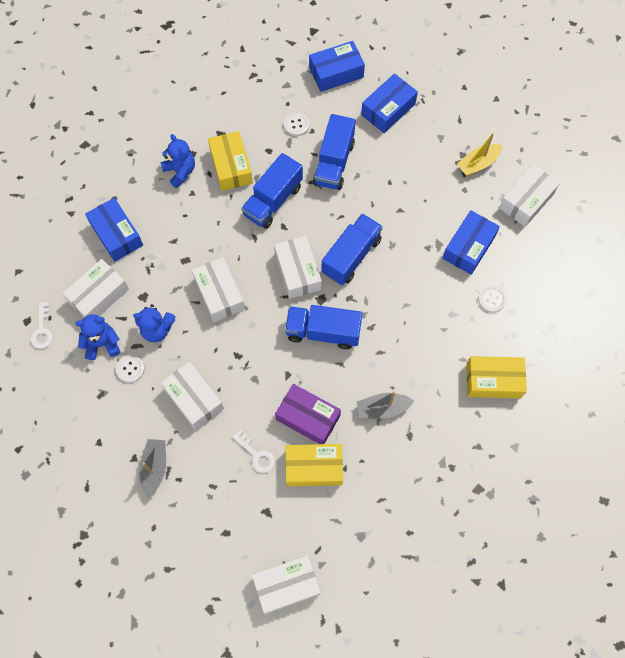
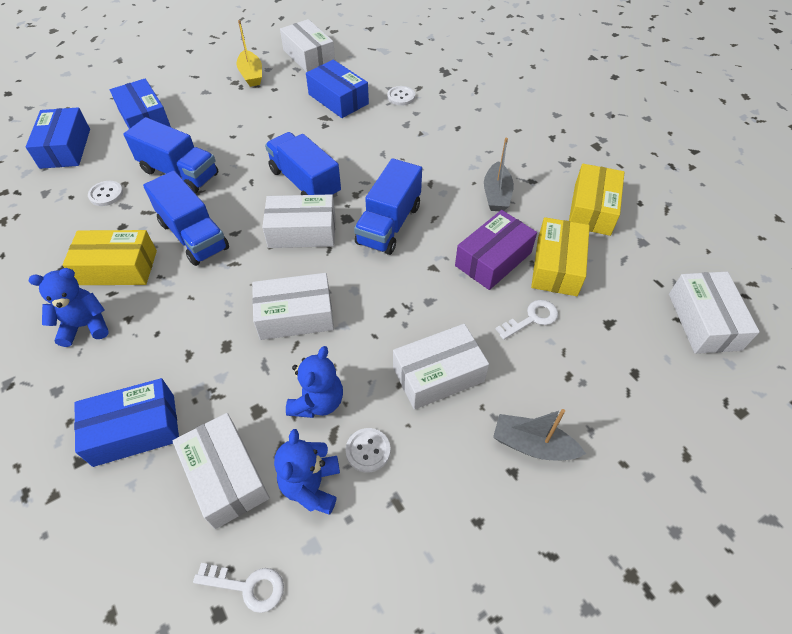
camera: 75 degrees left, 15 degrees down
yellow box [466,356,527,398] -> yellow box moved to [569,164,624,236]

